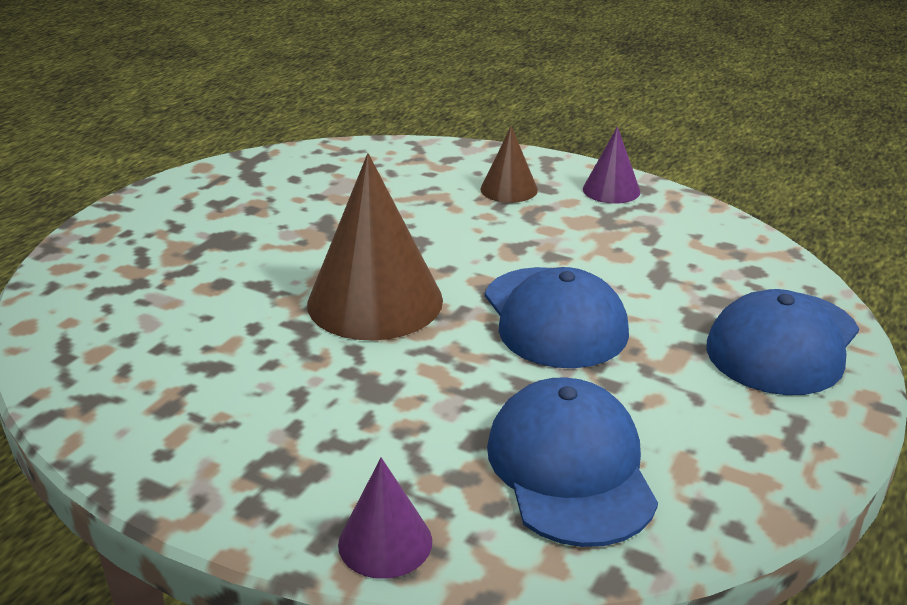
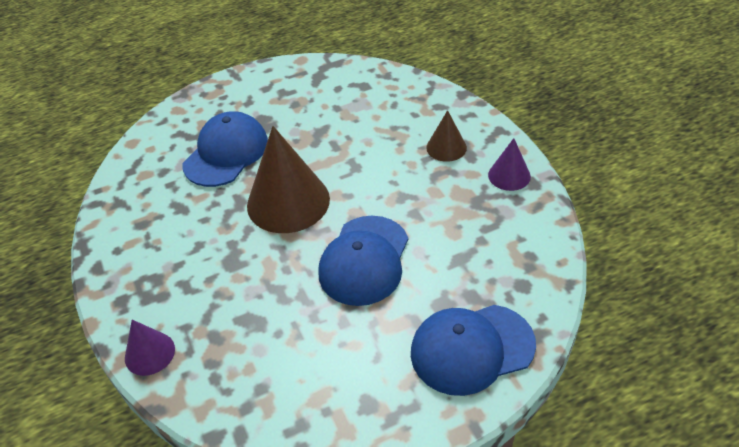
camera: 40 degrees right, 15 degrees up
blue cap [487,377,658,547] -> blue cap moved to [183,111,268,187]

